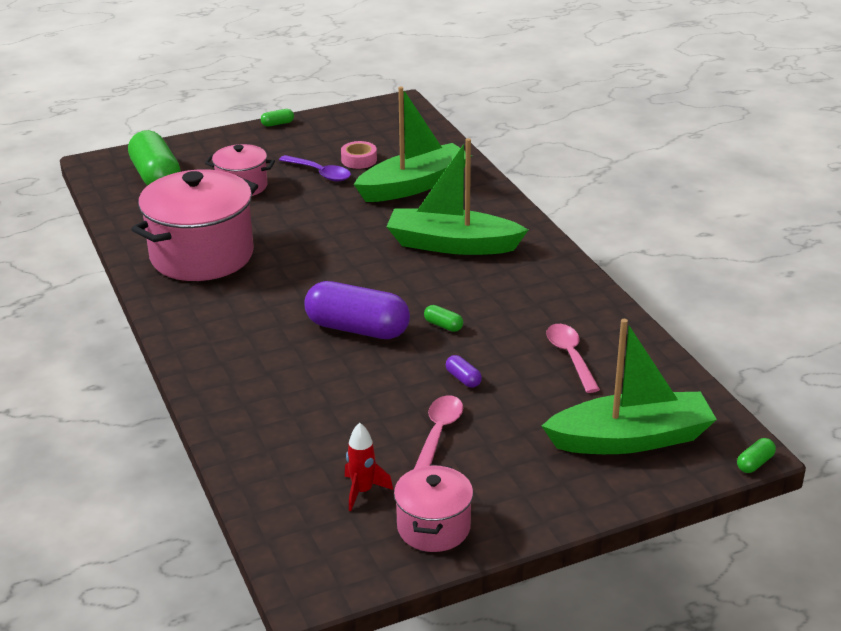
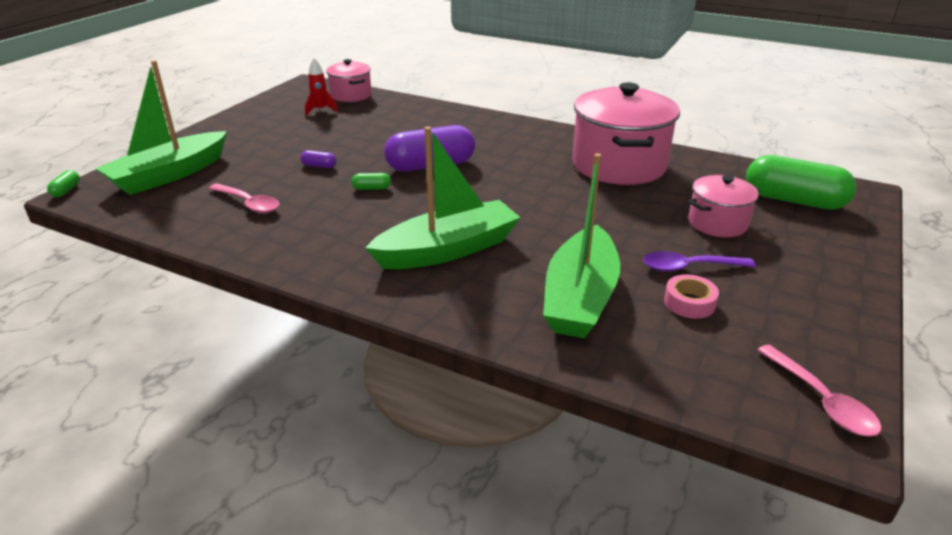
camera: 140 degrees right, 0 degrees up
green capsule [261,109,294,127] -> none
pink pot [394,464,473,552] -> pink pot moved to [326,59,372,102]
pink spoon [414,395,463,469] -> pink spoon moved to [757,344,882,437]

